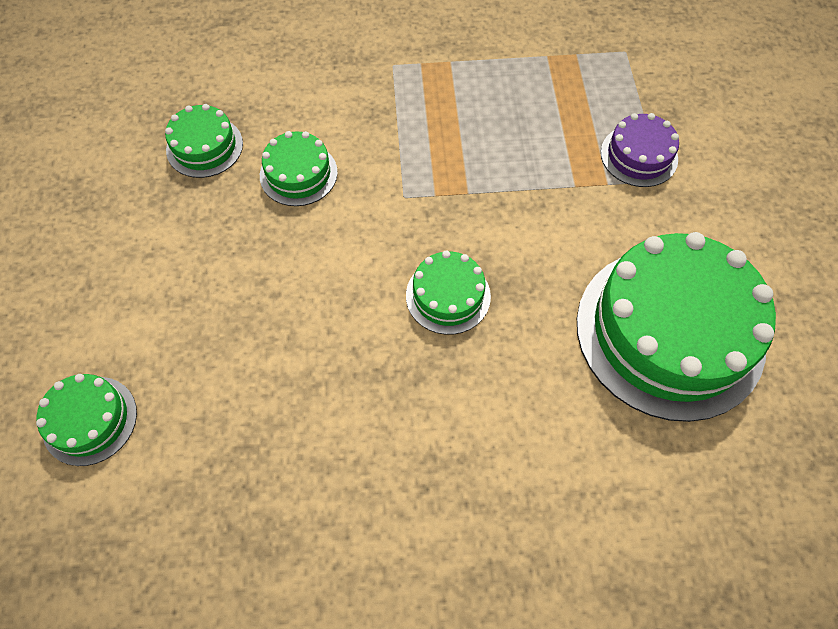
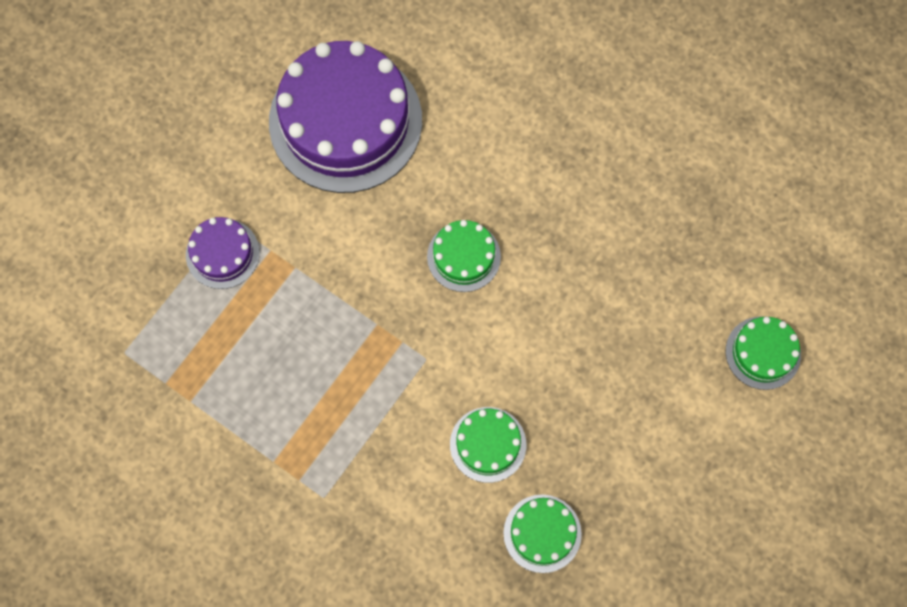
camera: 140 degrees left, 10 degrees up
green cake [577,232,776,422] -> purple cake [269,41,422,193]

